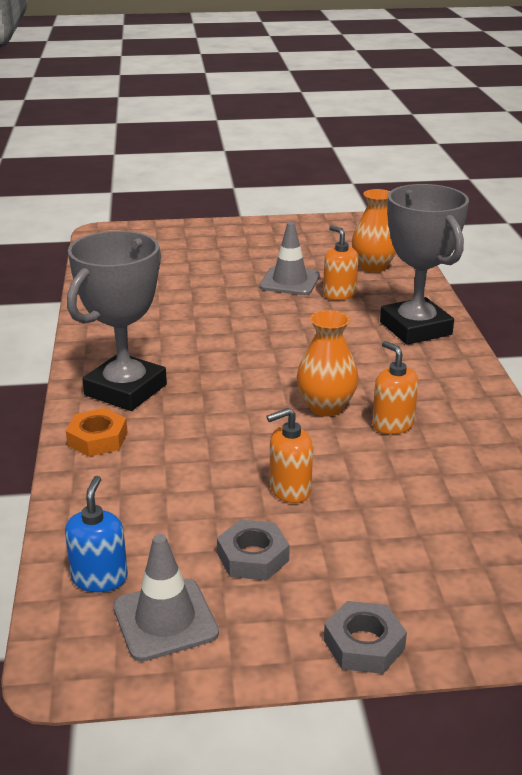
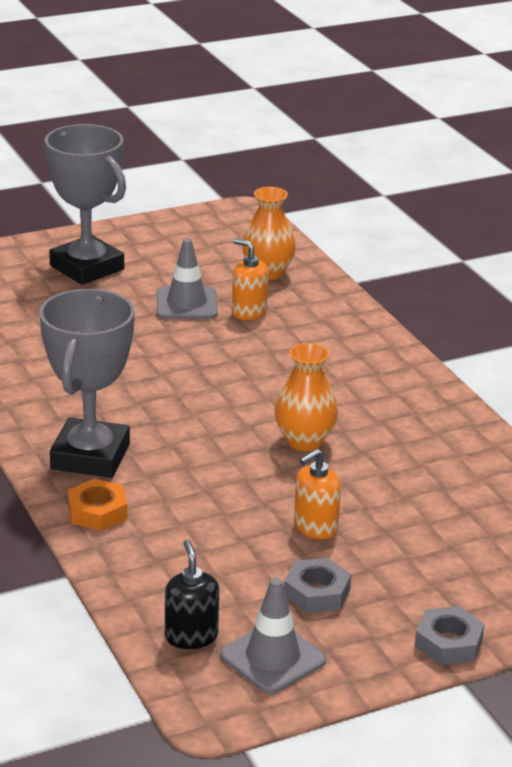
camera: 20 degrees left, 0 degrees up
blue soap dispenser [65,476,128,592] -> black soap dispenser [165,540,219,649]
orange soap dispenser [372,341,418,434] -> none
grey trophy [380,184,469,345] -> grey trophy moved to [45,124,126,285]

